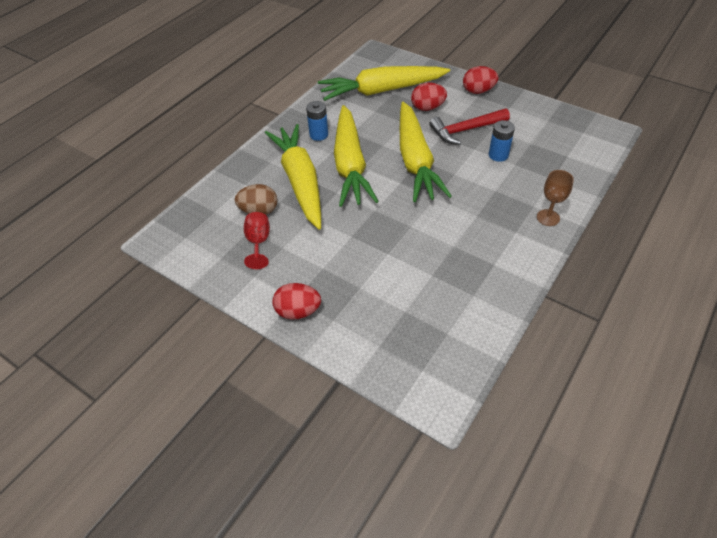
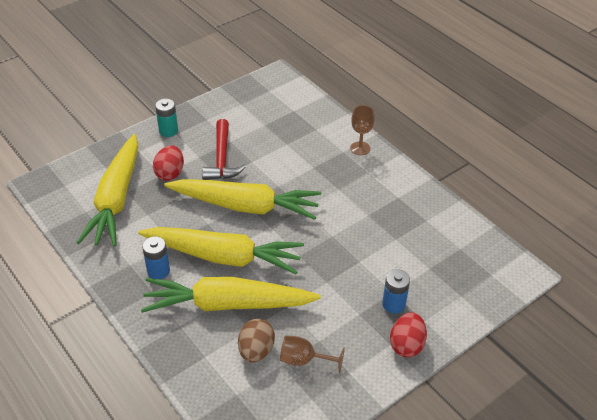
camera: 75 degrees left, 5 degrees down
red goblet [244,212,270,269] -> brown goblet [280,335,345,373]
red egg [463,66,498,94] -> turquoise battery [155,98,178,137]
blue battery [489,120,515,162] -> blue battery moved to [382,269,410,314]

